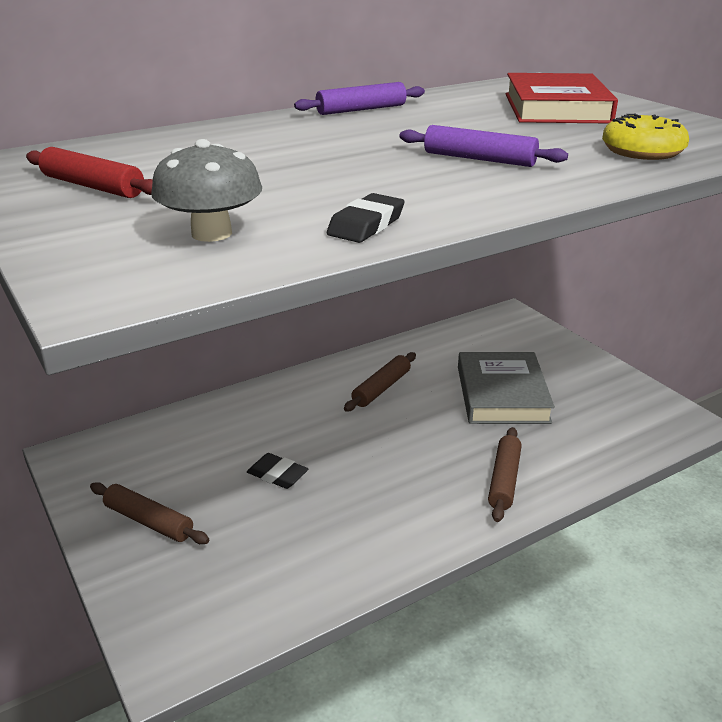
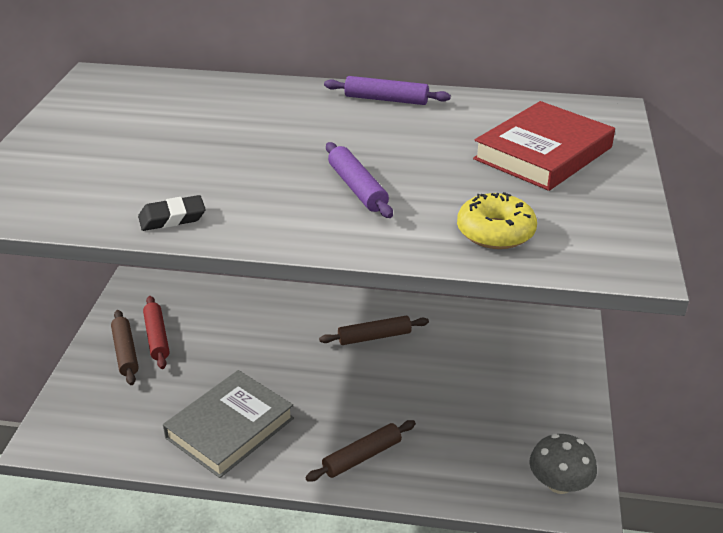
camera: 40 degrees right, 5 degrees up
red rolling pin [26,147,153,198] -> red rolling pin moved to [143,296,169,369]
grey mushroom [151,139,262,242] -> grey mushroom moved to [529,434,597,494]
black eraser [247,453,308,489] -> none
grey book [458,352,555,424] -> grey book moved to [163,370,294,478]

